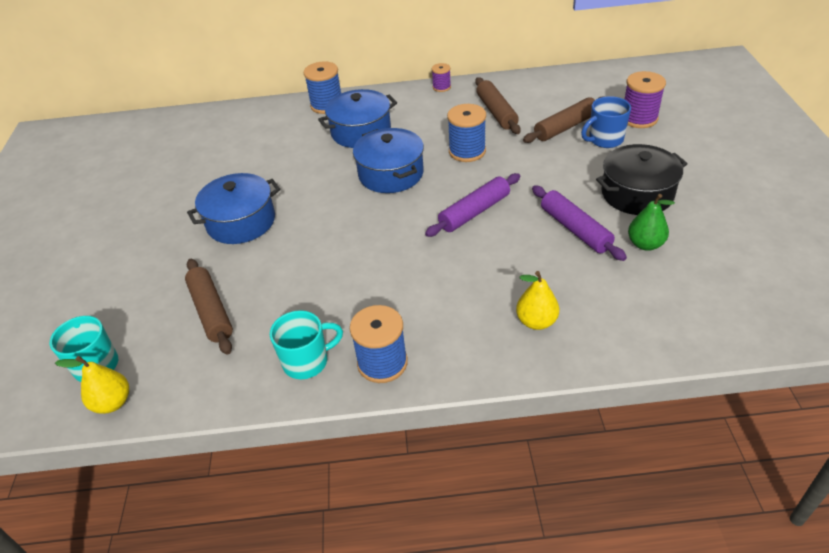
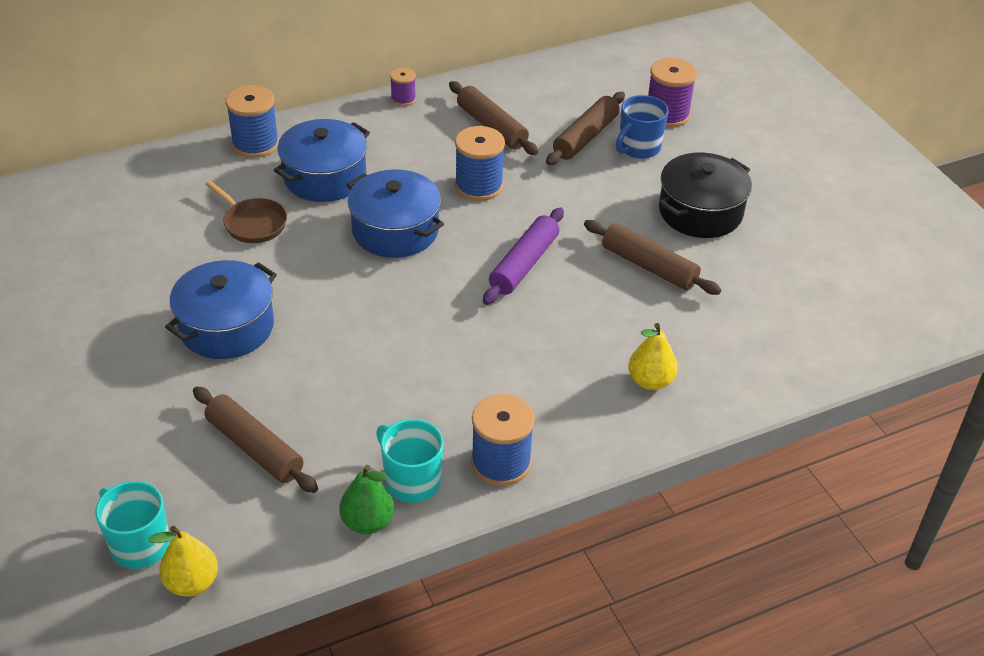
camera: 25 degrees left, 0 degrees up
turquoise mug [270,310,343,379] -> turquoise mug turned 90 degrees counterclockwise [376,419,444,503]
purple rolling pin [532,185,627,261] -> brown rolling pin [584,220,721,295]
green pear [628,194,675,251] -> green pear moved to [339,465,394,534]
none -> brown pan [205,180,287,243]

